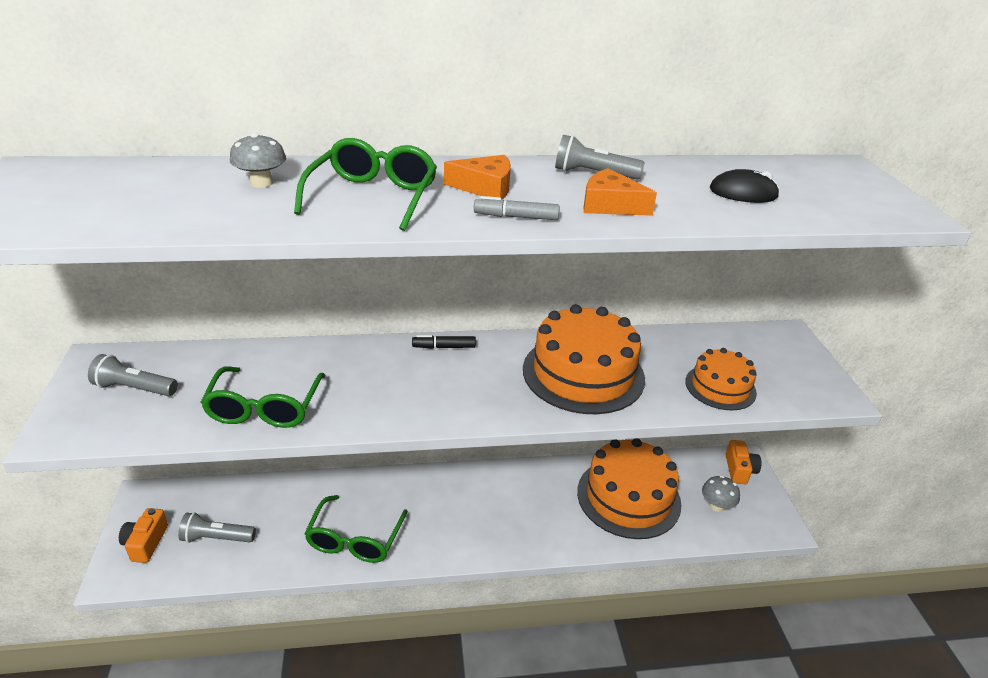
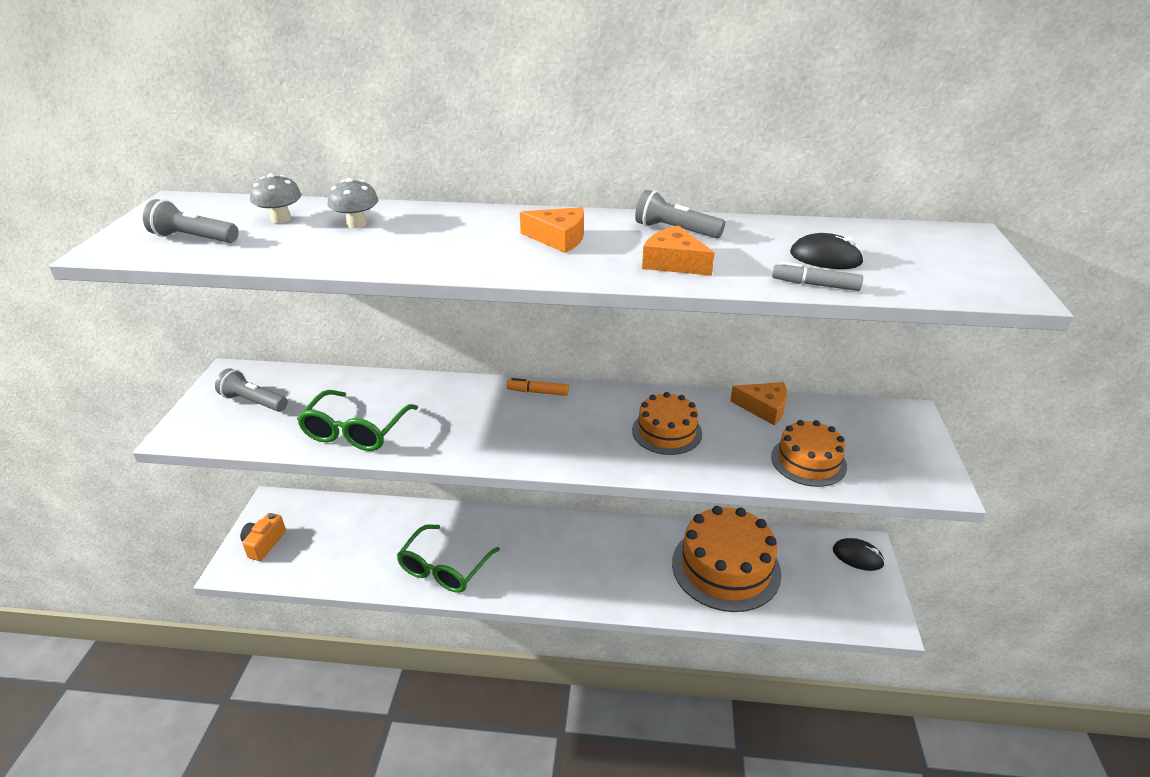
camera: 15 degrees right, 0 degrees up
grey flashlight [178,512,256,543] -> grey flashlight moved to [143,199,239,243]
green glasses [294,138,437,231] -> none
black marker [412,335,476,349] -> orange marker [507,378,569,396]
grey marker [474,196,560,220] -> grey marker moved to [772,262,863,291]
orange cake [523,304,645,414] -> orange cake [632,392,702,455], size x0.56
grey mushroom [702,475,740,512] -> grey mushroom moved to [250,173,302,223]
orange camera [726,440,761,484] -> black mouse [833,538,885,571]
none -> orange cheese [730,382,787,425]

